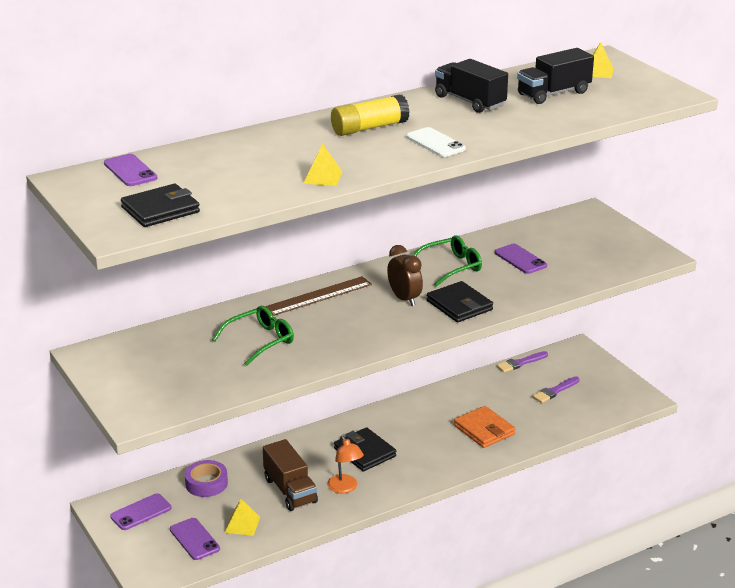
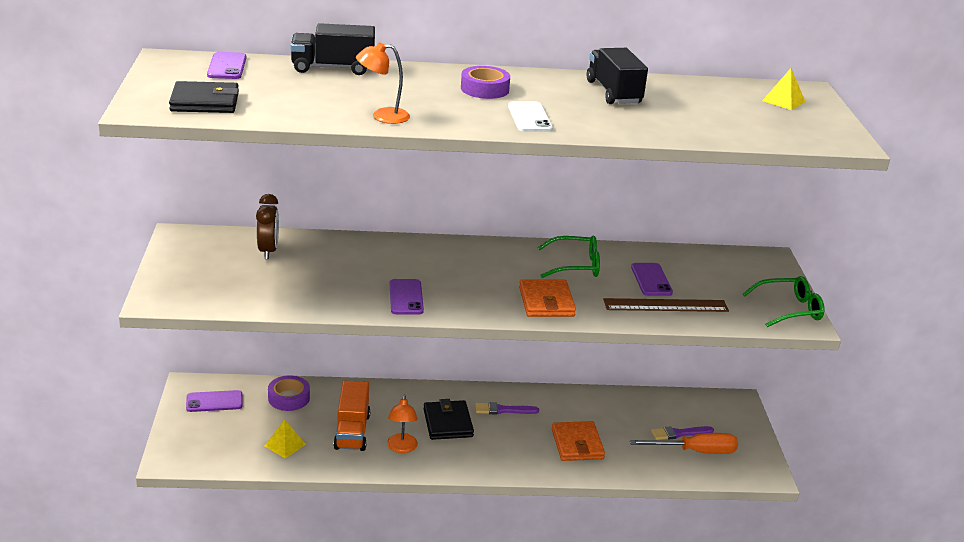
camera: 25 degrees right, 0 degrees up
purple phone [170,518,220,560] -> purple phone moved to [390,279,424,315]
green glasses [212,306,294,366] -> green glasses moved to [743,276,825,327]
brown truck [263,439,318,511] -> orange truck [333,381,371,451]
brown ruler [265,276,372,316] -> brown ruler moved to [603,298,729,312]
yellow pyramid [303,144,342,186] -> orange lamp [356,42,410,124]
yellow glue stick [331,94,410,136] -> purple tape [461,66,510,99]
brown clock [387,245,423,306] -> brown clock moved to [256,194,279,259]
black wallet [427,281,493,322] -> orange wallet [519,279,576,317]
purple brush [497,351,548,372] -> purple brush moved to [475,402,539,414]
black truck [517,48,594,104] -> black truck moved to [290,23,375,75]
none -> orange screwdriver [630,433,738,454]

